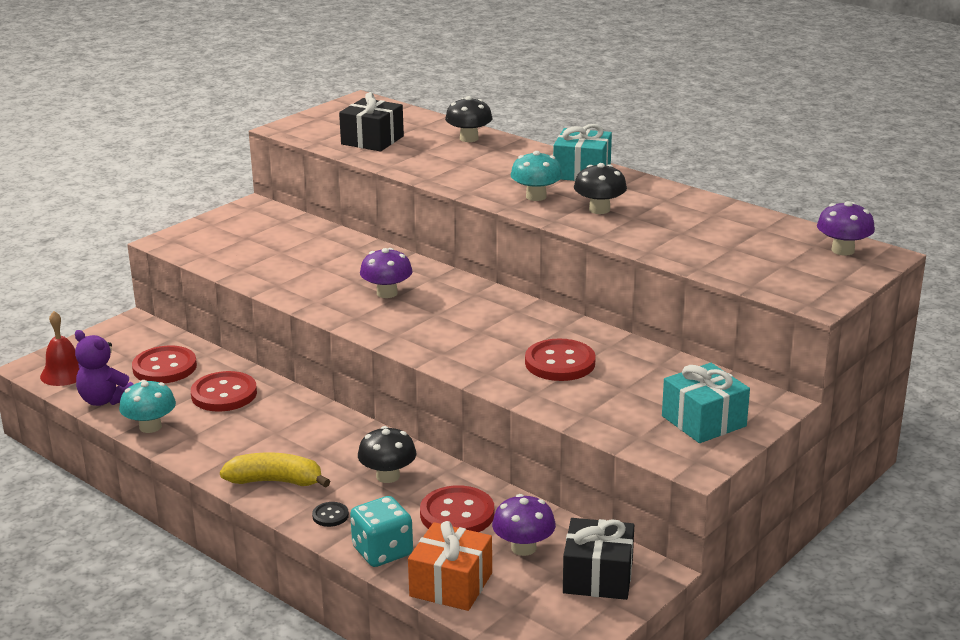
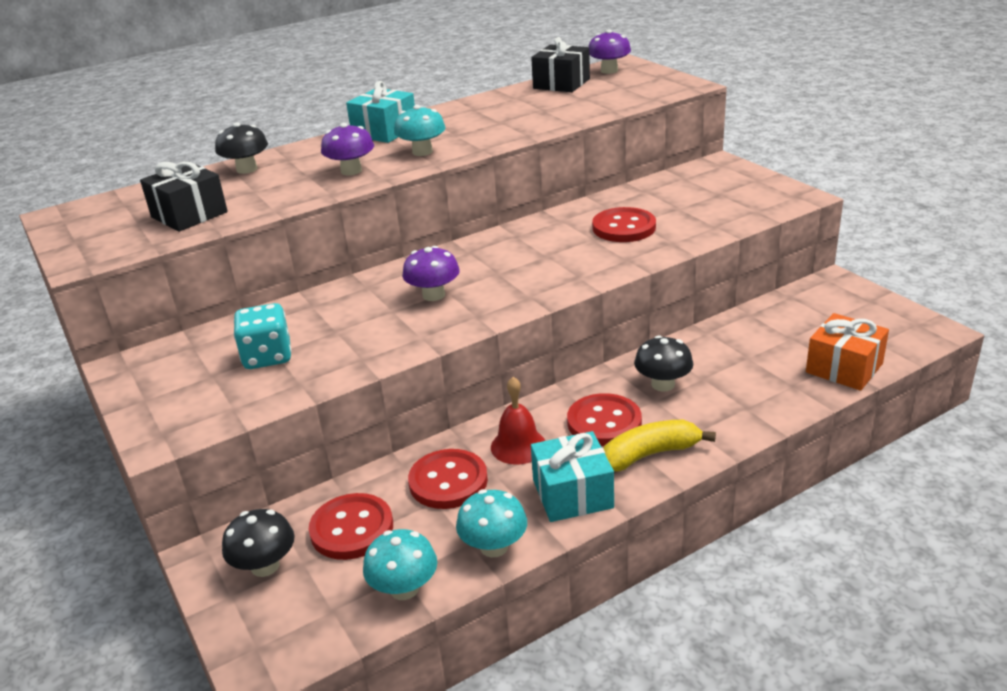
camera: 70 degrees left, 5 degrees up
red bell [40,311,80,386] -> red bell moved to [491,377,545,465]
purple teddy bear [75,330,134,406] -> turquoise mushroom [363,529,437,600]
yellow banana [220,453,330,488] -> yellow banana turned 45 degrees clockwise [603,420,716,472]
black button [312,502,349,527] -> none
turquoise dice [350,496,413,567] -> turquoise dice moved to [233,303,292,369]
red button [420,485,494,532] -> red button moved to [567,393,642,446]
purple mushroom [492,494,556,556] -> purple mushroom moved to [321,123,374,175]
black gift [563,518,634,600] -> black gift moved to [531,37,590,92]
black mushroom [574,163,627,214] -> black mushroom moved to [222,509,295,577]
turquoise gift [662,363,750,443] -> turquoise gift moved to [531,431,614,522]

